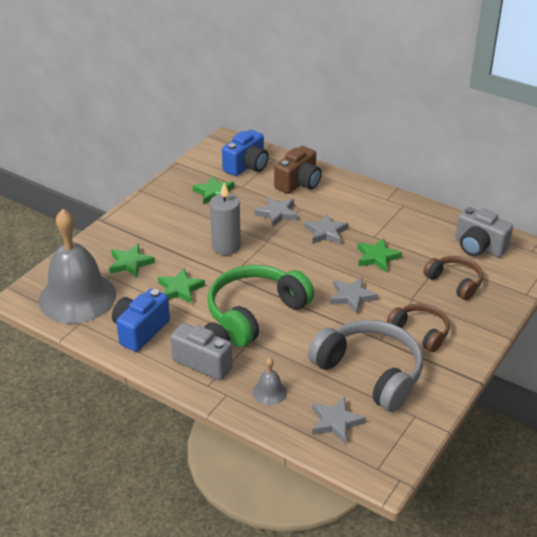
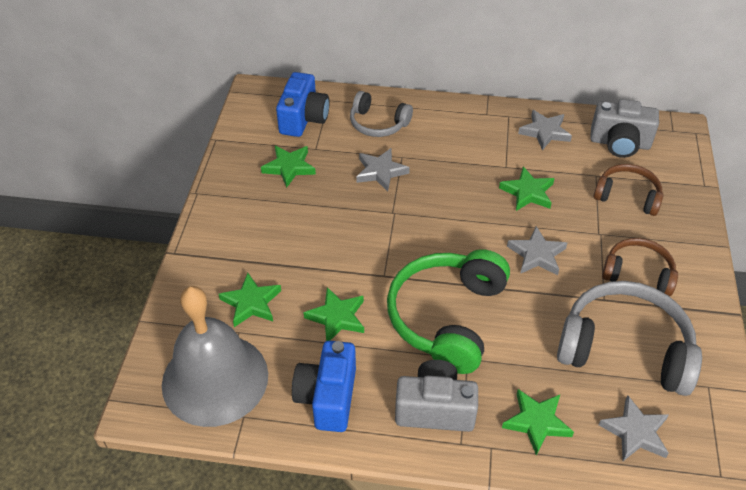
camera: 25 degrees left, 10 degrees up
grey candle [210,182,241,255] -> none
grey bell [253,358,287,405] -> green star [502,389,574,455]
brown camera [274,146,322,194] -> grey headphones [350,91,413,137]
grey star [304,214,349,244] -> grey star moved to [518,110,572,150]

